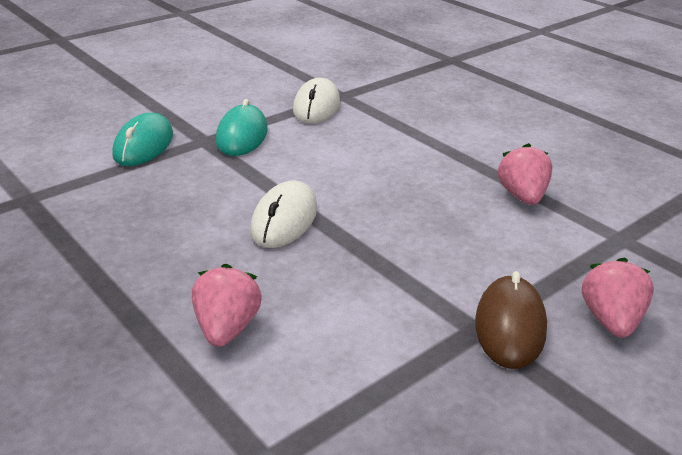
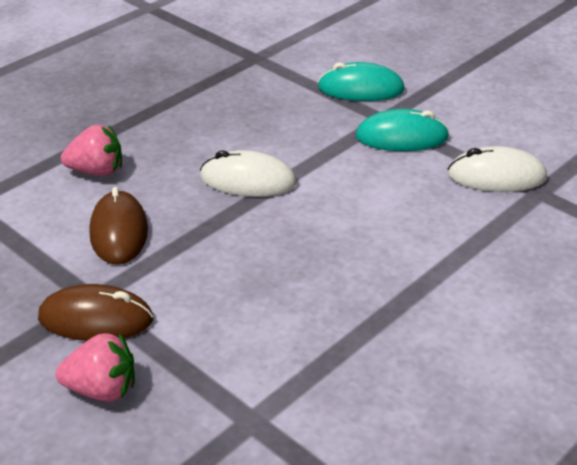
camera: 85 degrees right, 5 degrees up
pink strawberry [498,143,552,205] -> none
none -> brown mouse [89,187,148,265]

